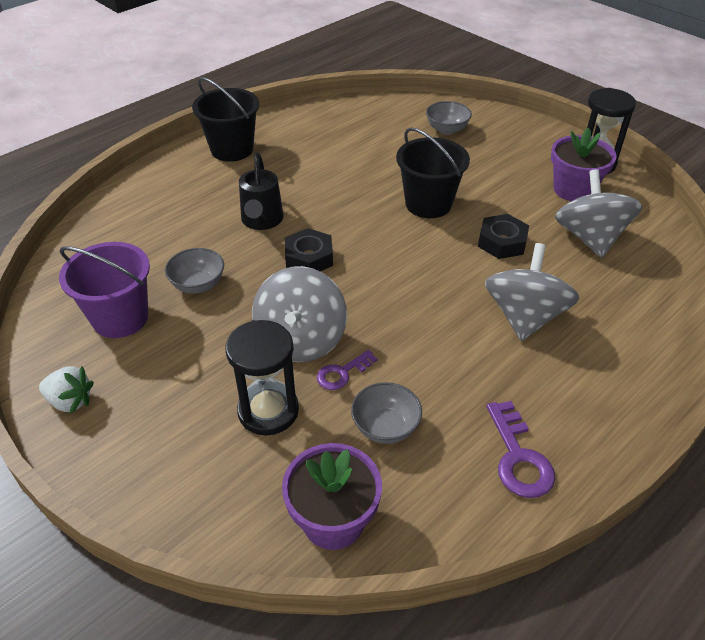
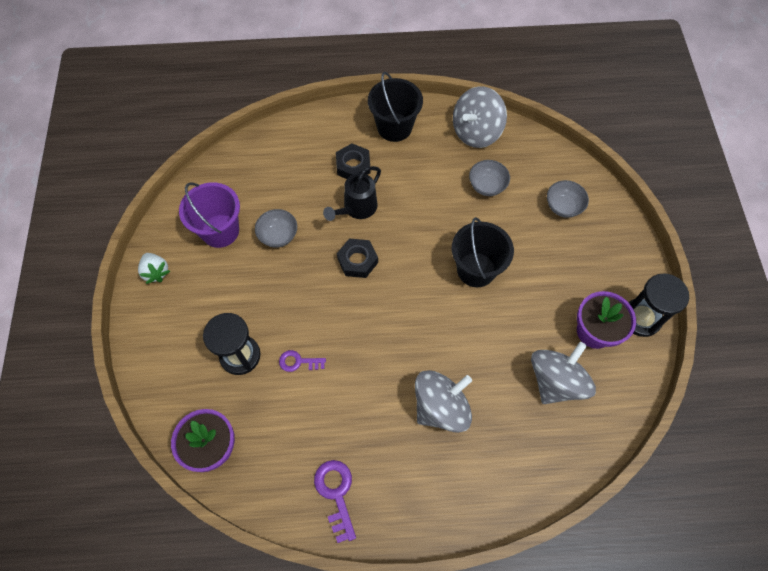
camera: 40 degrees right, 20 degrees up
grey spinning top [252,266,347,362] -> grey spinning top moved to [453,86,507,148]
grey bowl [351,382,422,444] -> grey bowl moved to [469,160,510,196]
black nut [478,214,529,259] -> black nut moved to [336,143,371,179]
purple key [487,401,555,498] -> purple key turned 135 degrees clockwise [314,460,356,543]

